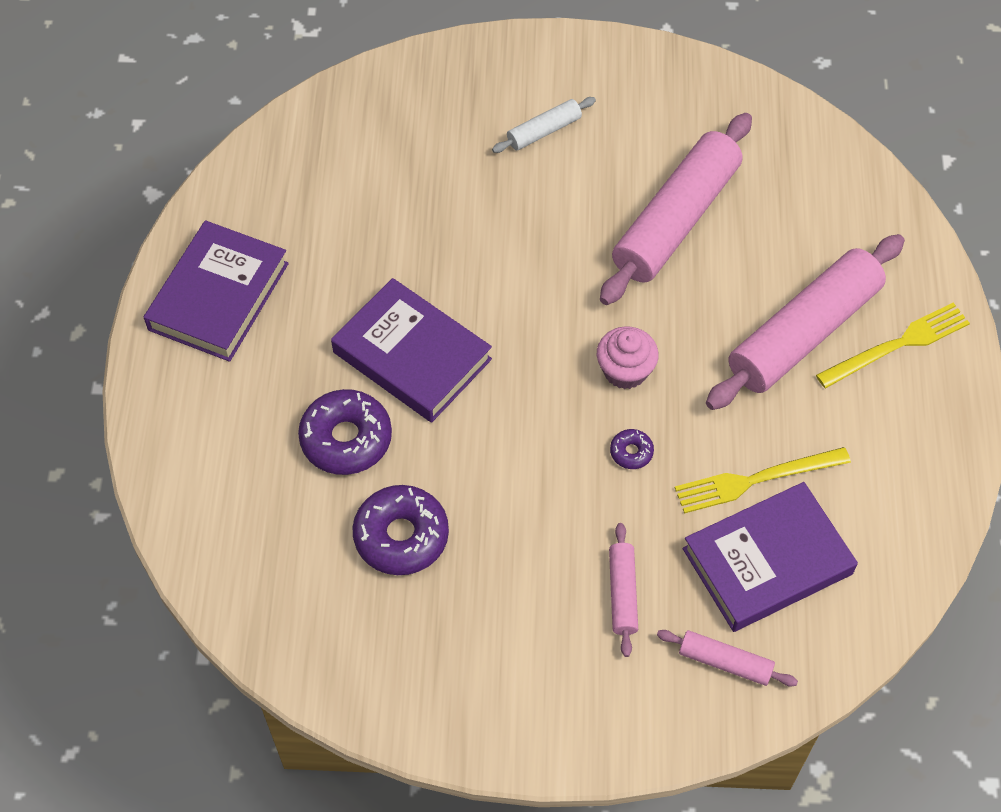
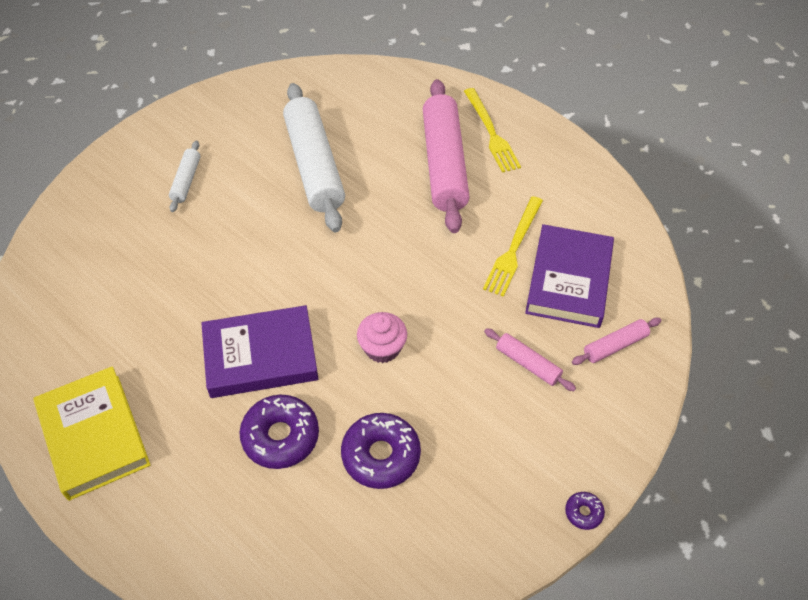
camera: 50 degrees left, 5 degrees down
purple book [144,220,289,362] -> yellow book [33,366,150,501]
pink cupcake [597,326,659,389] -> pink cupcake moved to [357,312,407,363]
pink rolling pin [600,113,752,305] -> white rolling pin [283,83,345,232]
purple donut [610,429,654,469] -> purple donut moved to [565,492,605,530]
yellow fork [816,303,970,388] -> yellow fork turned 150 degrees clockwise [464,88,521,173]

